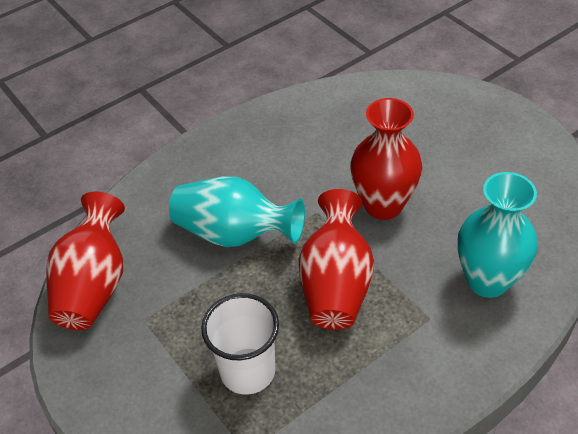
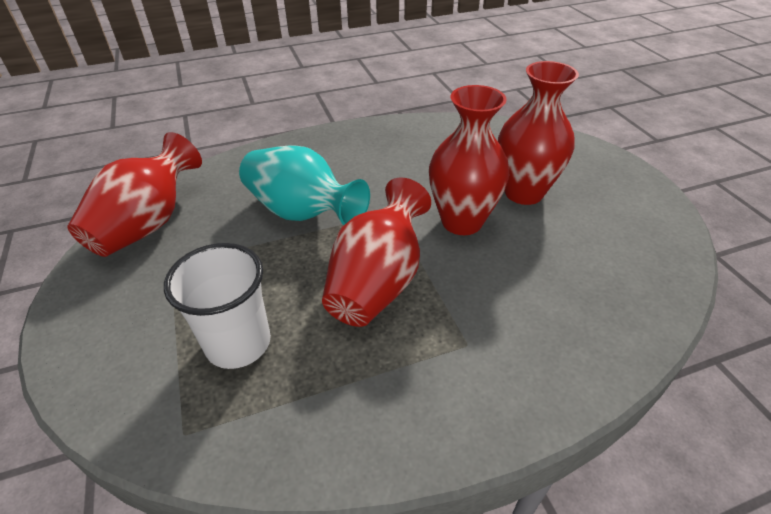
camera: 15 degrees right, 5 degrees down
turquoise vase [457,172,538,298] -> none
none -> red vase [498,61,579,205]

